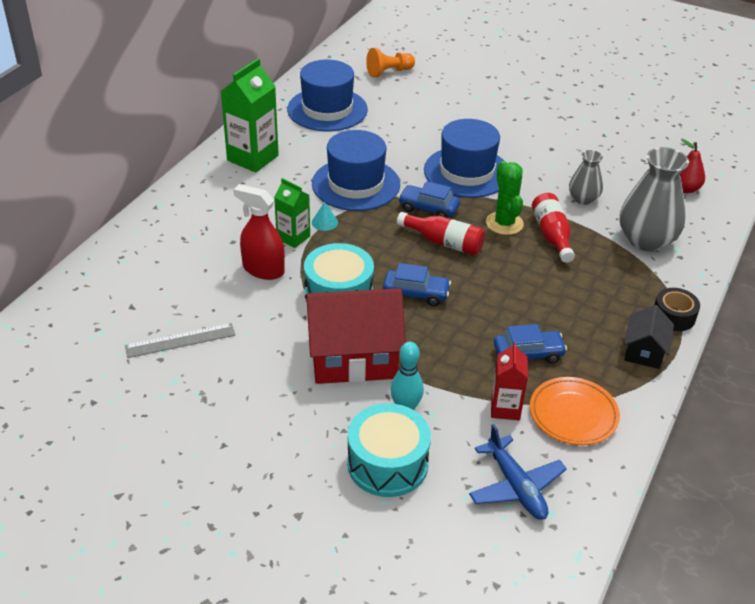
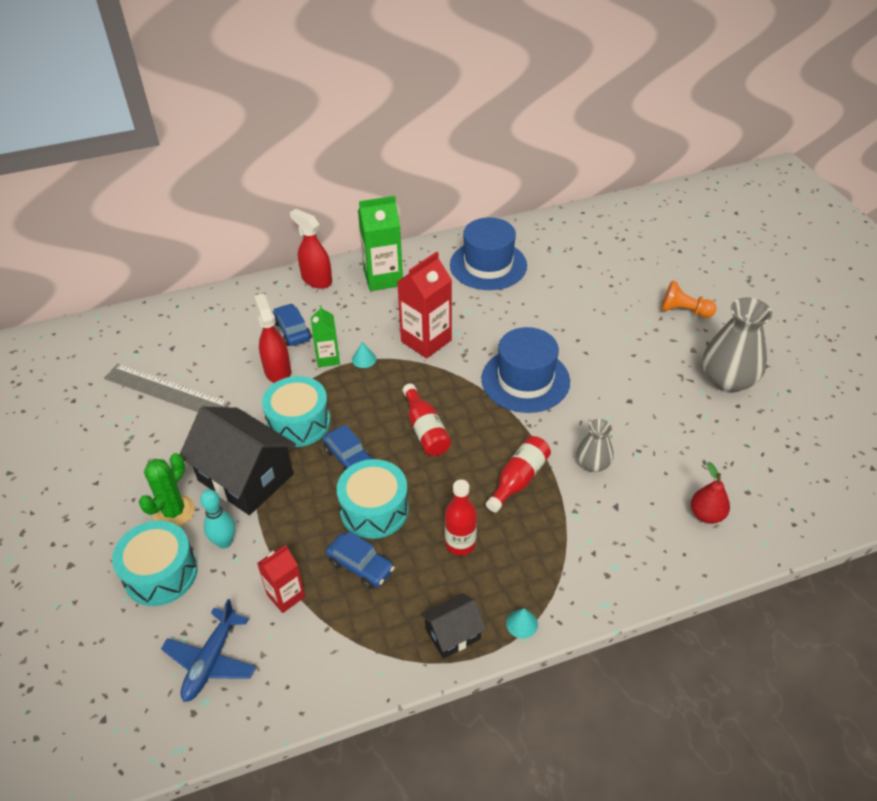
camera: 45 degrees right, 5 degrees up
grey ruler [125,323,235,358] -> grey ruler [104,364,231,412], size x1.52
red house [305,288,406,384] -> black house [180,407,296,515]
blue hat [312,130,400,211] -> red carton [397,252,452,358]
orange pawn [366,48,415,78] -> orange pawn moved to [661,280,717,318]
blue car [398,181,460,218] -> blue car moved to [273,303,311,346]
green cactus [486,161,524,235] -> green cactus moved to [139,453,195,527]
orange plate [530,377,620,445] -> none
grey vase [619,147,689,252] -> grey vase moved to [703,297,772,393]
black tape [655,288,700,331] -> turquoise cone [506,608,538,639]
none -> red spray bottle [290,209,332,289]
none -> turquoise drum [337,459,409,539]
none -> red bottle [445,479,477,556]

